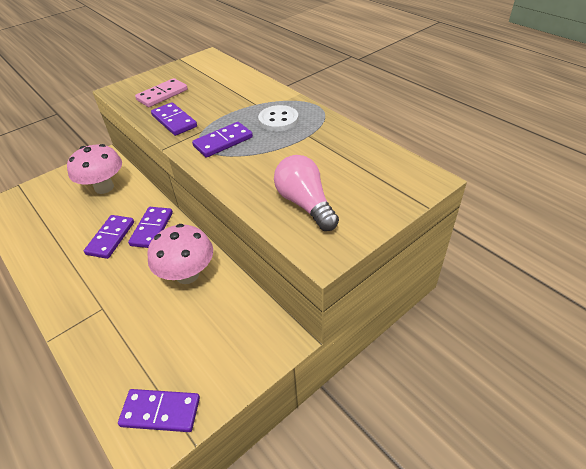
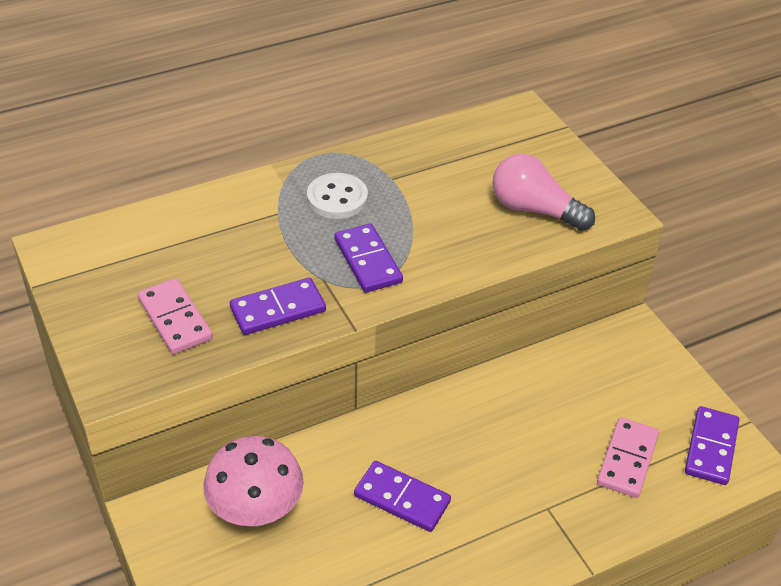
camera: 80 degrees left, 0 degrees up
purple domino [128,207,173,248] -> none
pink mushroom [147,224,213,284] -> none
pink light bulb [274,155,339,231] -> pink light bulb turned 45 degrees clockwise [492,154,595,231]
none -> pink domino [597,417,659,498]

